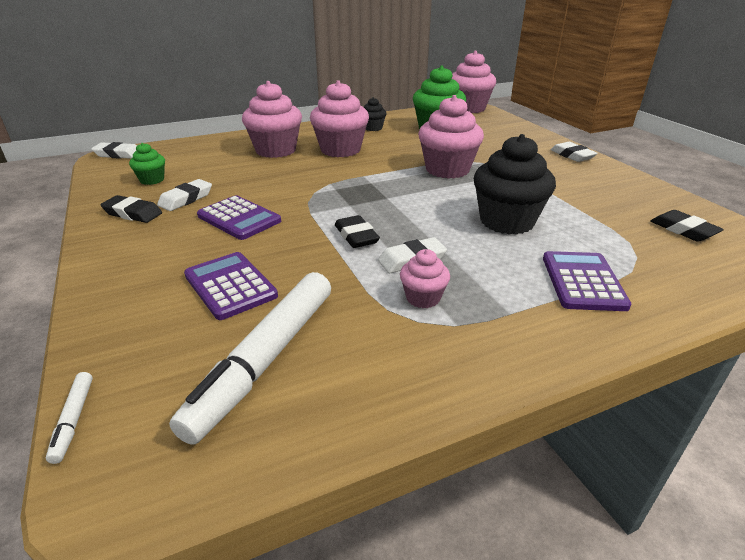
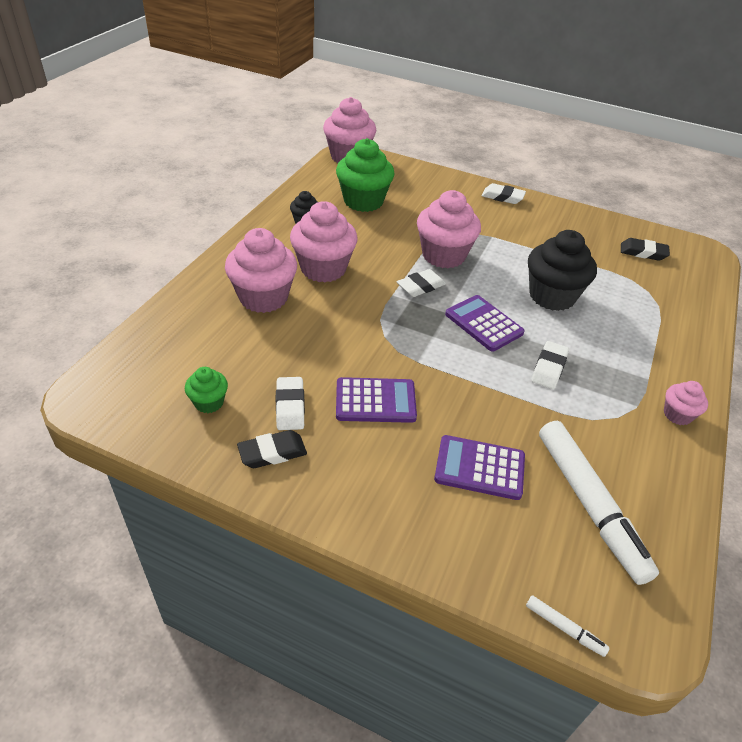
camera: 45 degrees left, 10 degrees up
white eraser [91,142,137,159] -> white eraser moved to [397,269,446,297]
black eraser [335,215,380,248] -> none
pink cupcake [400,249,450,308] -> pink cupcake moved to [664,381,708,425]
purple calculator [543,251,631,311] -> purple calculator moved to [445,295,525,352]

